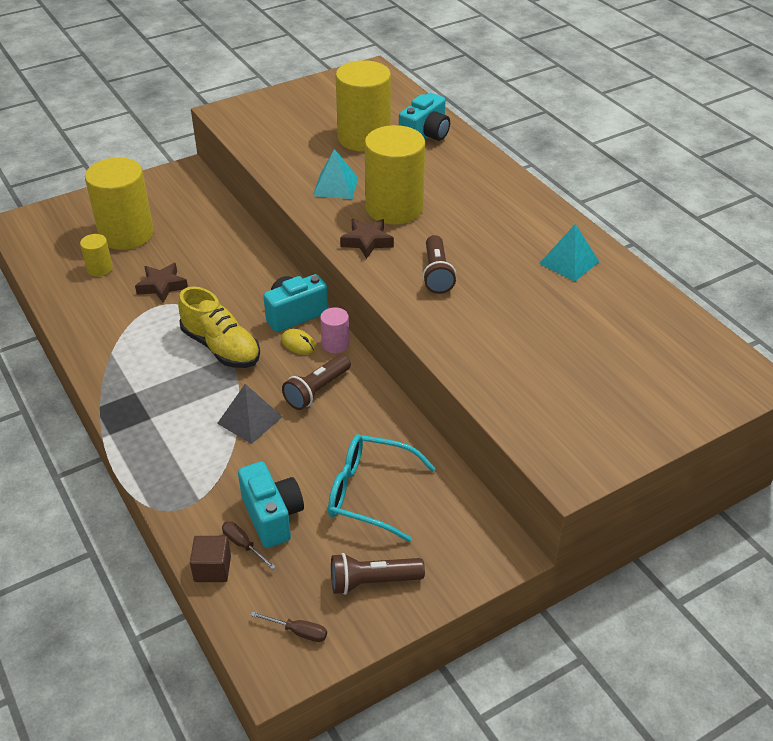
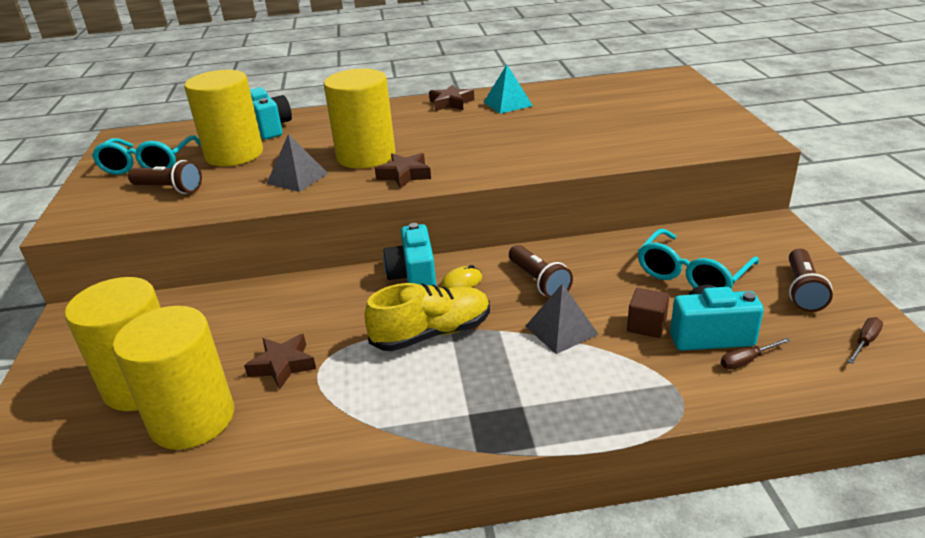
camera: 65 degrees left, 10 degrees down
yellow cylinder [80,234,113,277] -> yellow cylinder [113,306,234,450], size x2.21
brown cube [190,536,231,582] -> brown cube moved to [627,288,669,338]
turquoise pyramid [313,149,358,199] -> grey pyramid [267,134,328,192]
pink cylinder [320,307,350,353] -> none
brown flashlight [423,235,456,294] -> brown flashlight moved to [128,160,202,194]
none -> turquoise glasses [92,136,201,175]
none -> brown star [429,85,474,111]

